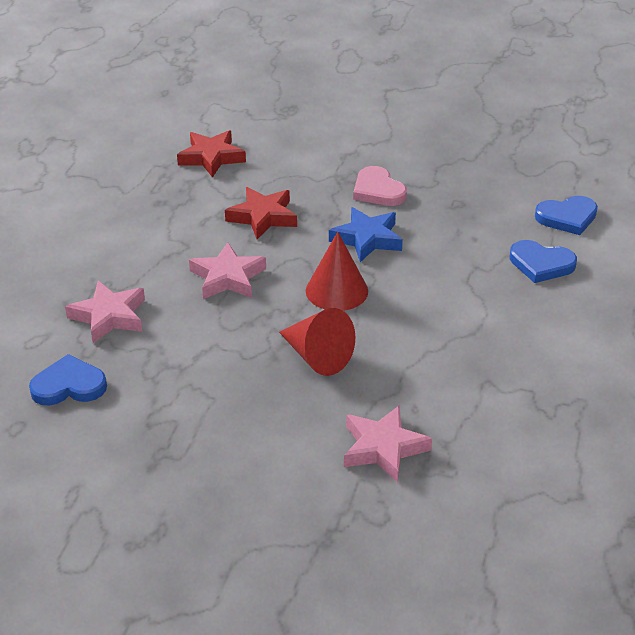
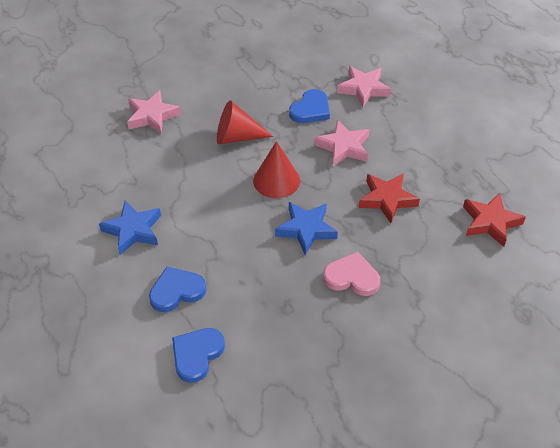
camera: 135 degrees right, 10 degrees up
blue heart [29,354,107,406] -> blue heart moved to [289,89,330,123]
none -> blue star [99,200,161,255]

